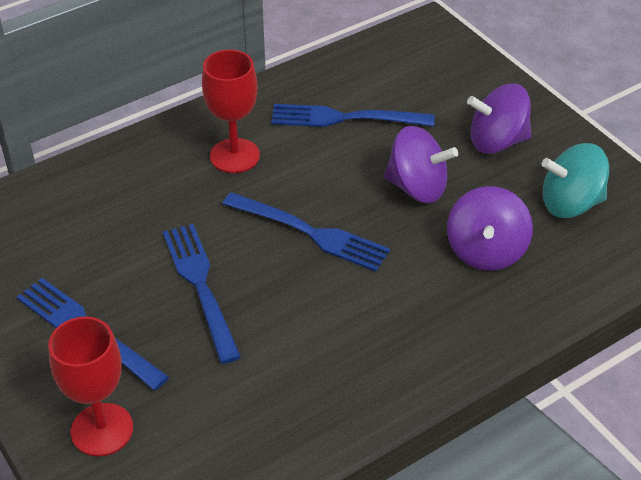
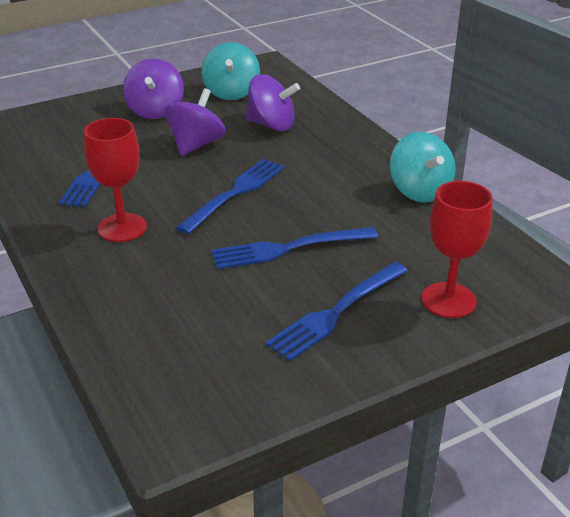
camera: 85 degrees left, 10 degrees down
none -> turquoise spinning top [390,132,456,202]

